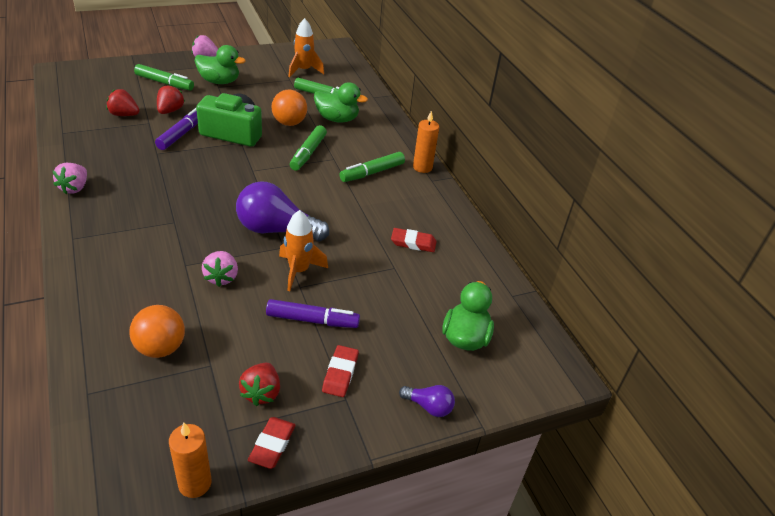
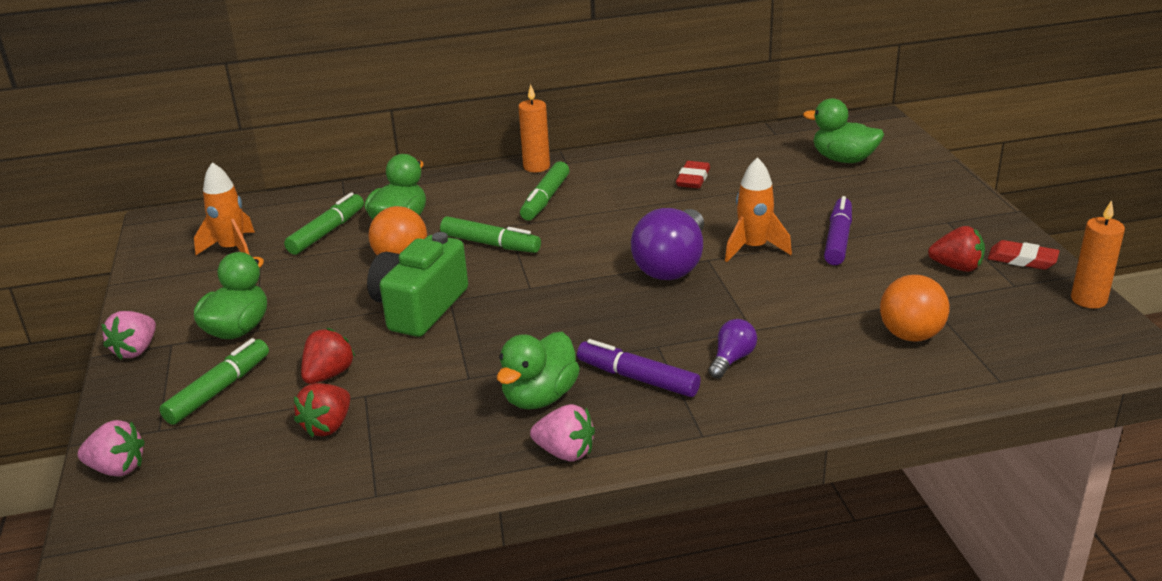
camera: 75 degrees left, 10 degrees down
purple marker [155,108,198,150] -> purple marker moved to [577,339,701,397]
red strawberry [157,84,185,114] -> red strawberry turned 90 degrees clockwise [301,328,355,384]
pink strawberry [202,251,238,287] -> pink strawberry moved to [78,420,145,477]
red eraser [322,345,359,397] -> none
green marker [339,152,405,182] -> green marker turned 45 degrees clockwise [520,162,570,221]
purple light bulb [399,385,455,417] -> purple light bulb moved to [708,319,757,379]
none -> green duck [497,332,580,410]

